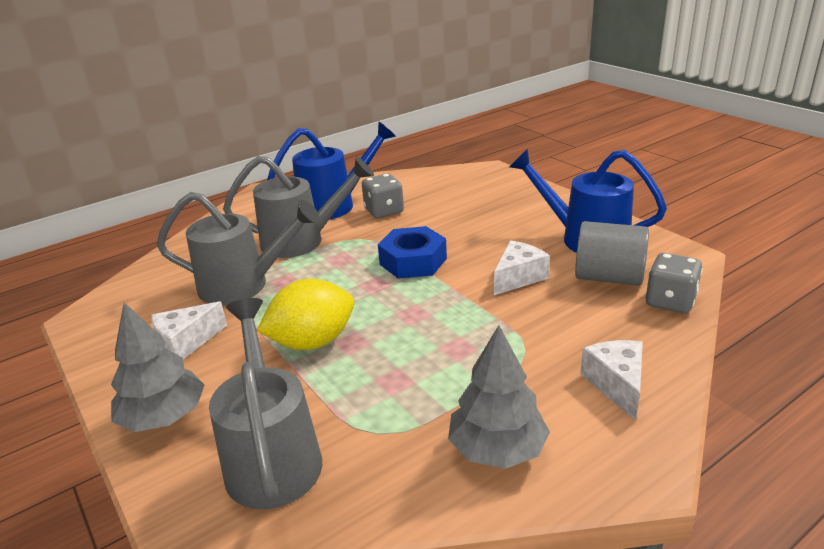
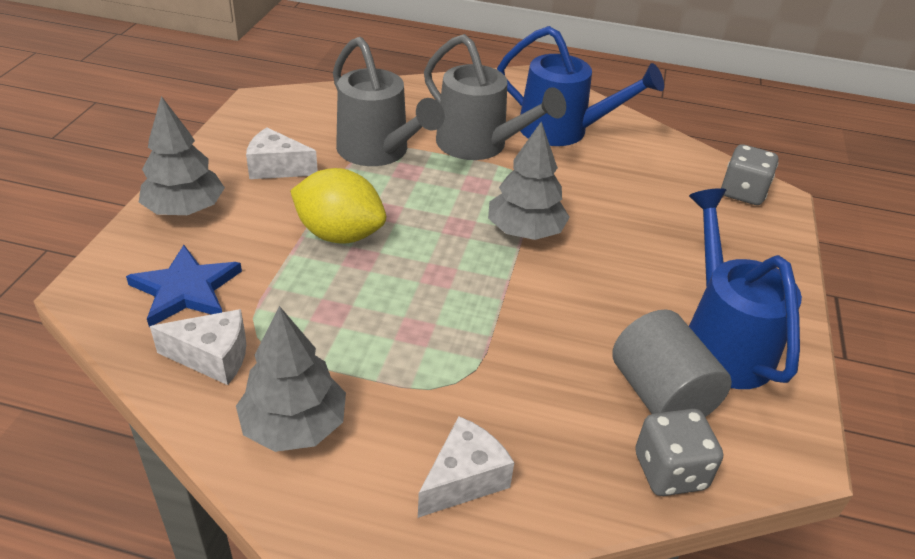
camera: 45 degrees right, 10 degrees up
grey watering can [209,298,322,509] -> blue star [126,245,242,327]
grey dice [362,174,404,218] -> grey dice moved to [721,144,778,205]
blue nut [378,226,447,279] -> grey tree [488,122,570,240]
white cheese [494,240,550,295] -> white cheese moved to [150,309,246,385]

